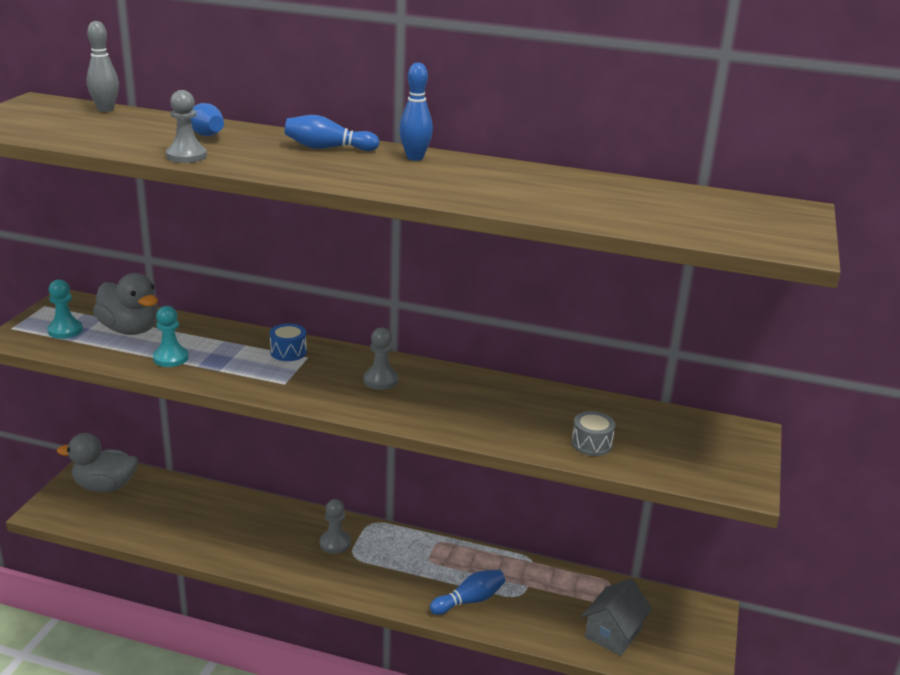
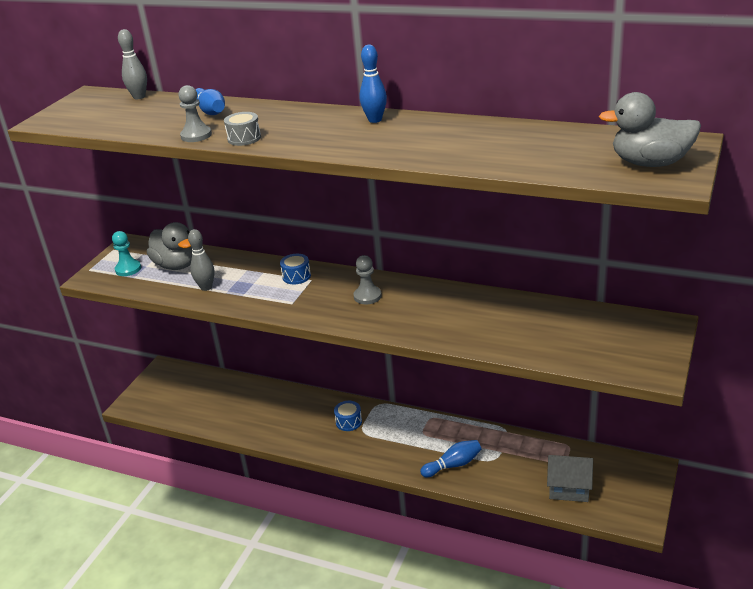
camera: 10 degrees right, 5 degrees up
grey duck [57,433,138,492] -> grey duck moved to [599,92,701,167]
turquoise pawn [153,306,188,367] -> grey bowling pin [188,229,214,291]
blue bowling pin [285,115,380,151] -> none
grey pawn [320,499,351,554] -> blue drum [334,401,362,431]
grey drum [571,411,615,456] -> grey drum moved to [224,112,261,146]
grey house [581,578,652,656] -> grey house turned 60 degrees clockwise [547,455,593,502]

